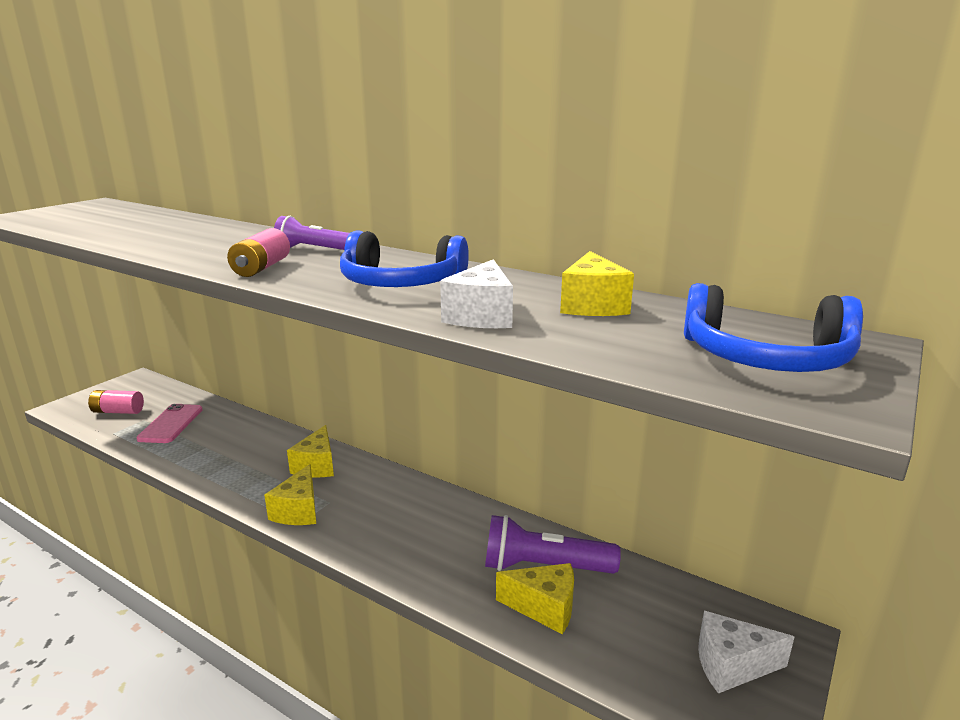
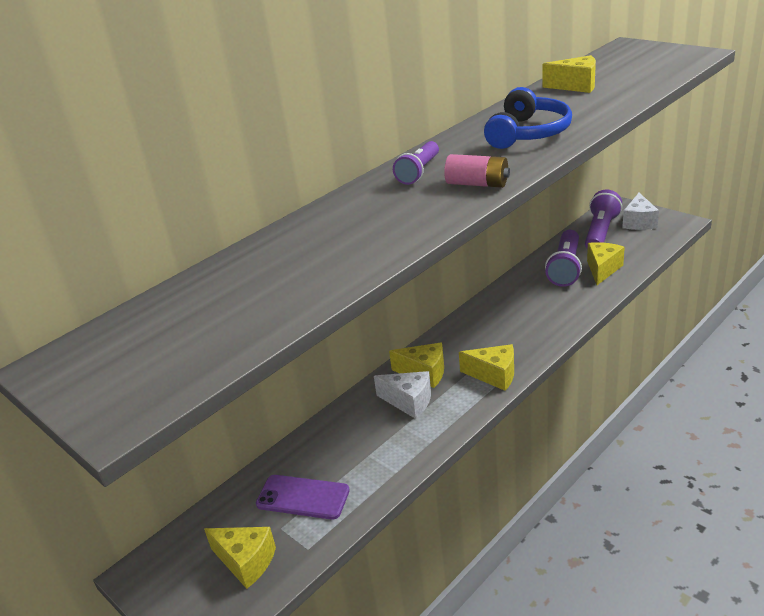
camera: 75 degrees left, 10 degrees up
pink battery [88,390,144,414] -> yellow cheese [204,527,276,589]
pink phone [136,404,203,443] -> purple phone [256,475,350,520]
white cheese [440,259,513,328] -> white cheese moved to [374,371,431,419]
blue headphones [684,283,863,372] -> none
none -> purple flashlight [585,190,622,249]

